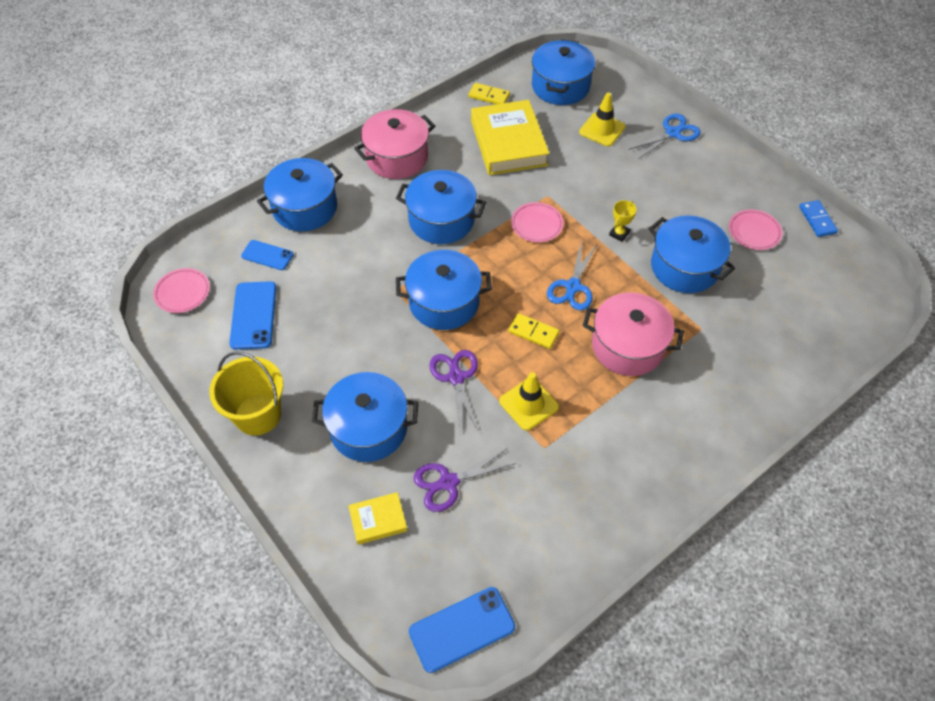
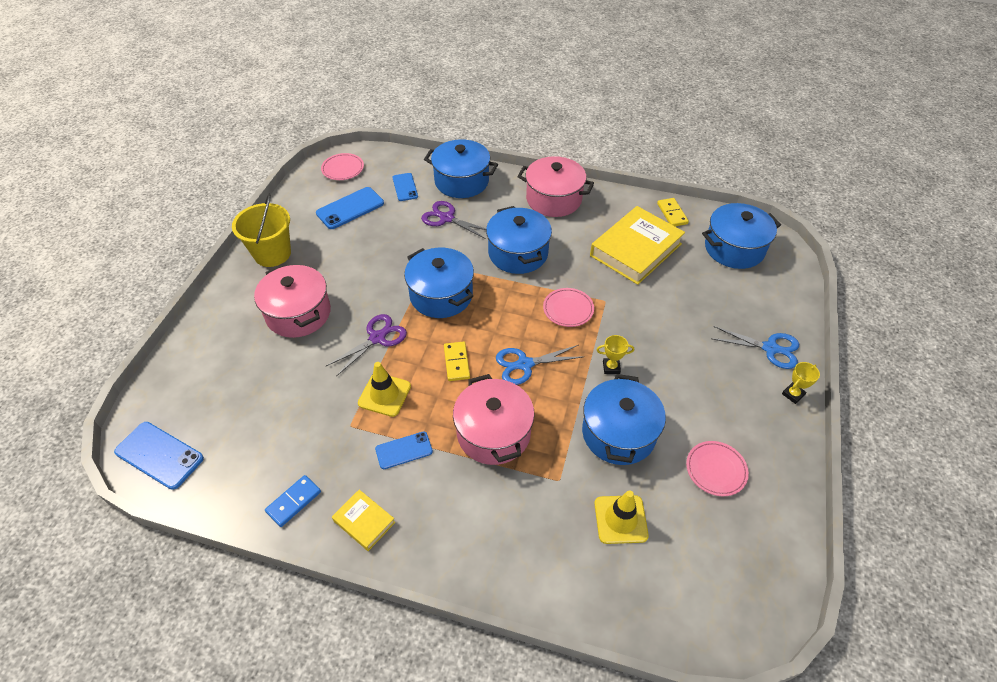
camera: 55 degrees right, 5 degrees down
blue pot [312,372,418,462] -> pink pot [254,265,331,338]
yellow book [348,492,407,545] -> yellow book moved to [332,490,395,551]
purple scissors [414,448,516,512] -> purple scissors moved to [421,201,486,239]
yellow traffic cone [579,93,626,146] -> yellow traffic cone moved to [594,490,649,544]
blue domino [799,200,838,237] -> blue domino moved to [265,475,321,527]
none -> blue phone [375,432,433,469]
none -> yellow trophy [782,362,820,404]

